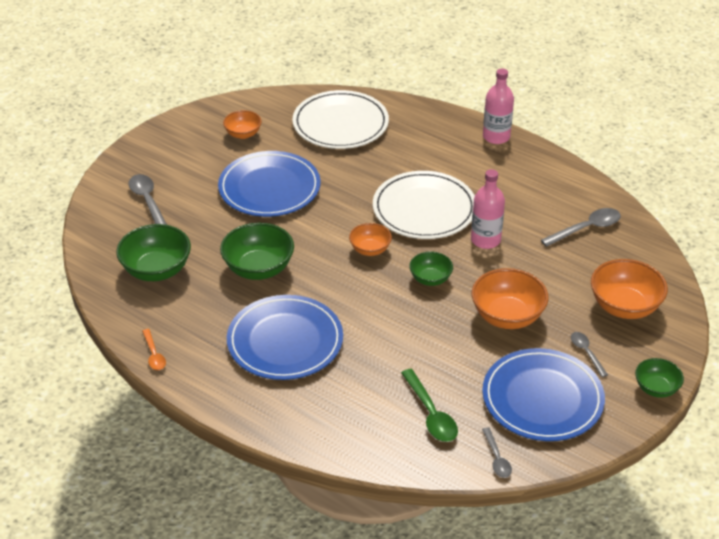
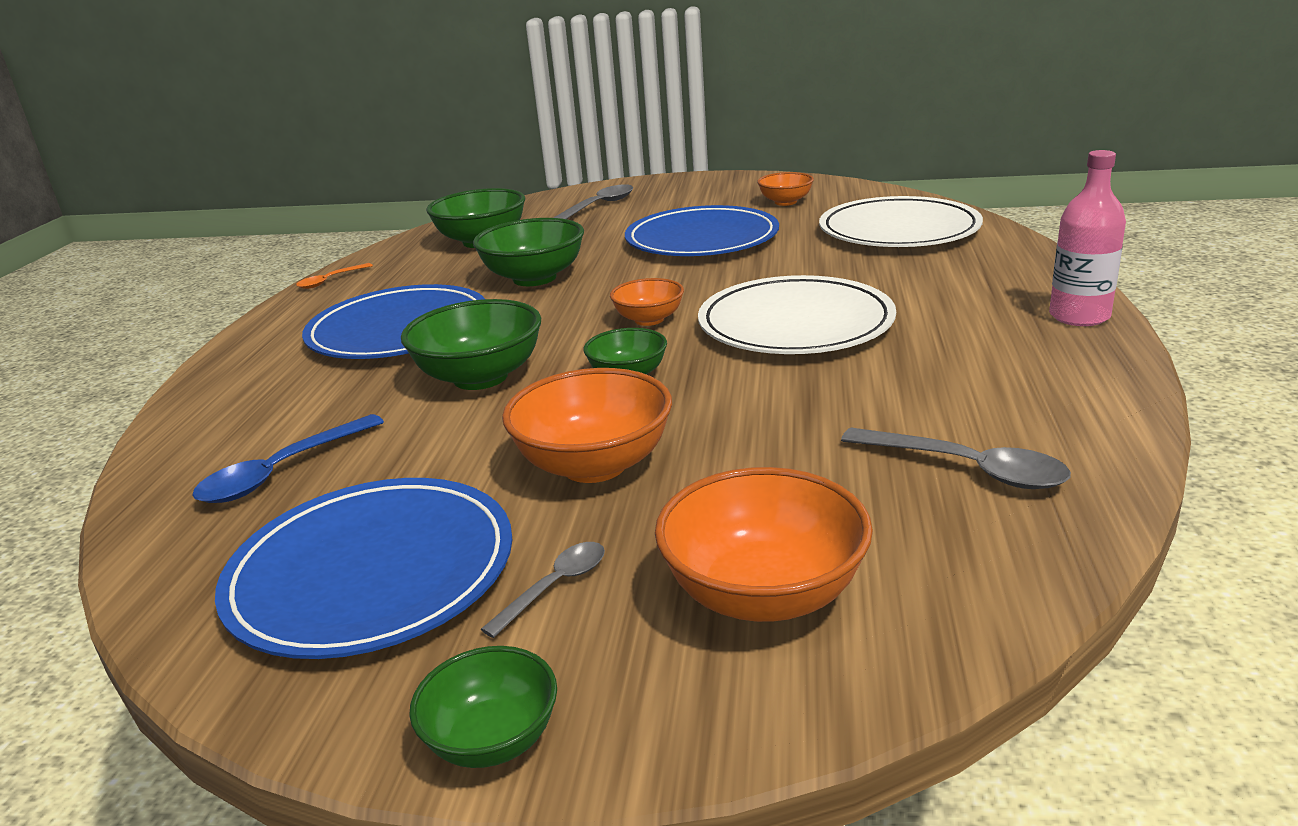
camera: 65 degrees right, 15 degrees down
green spoon [401,369,458,442] -> blue spoon [192,414,384,503]
pink bottle [471,169,505,249] -> none
grey spoon [482,428,512,478] -> none
none -> green bowl [401,299,541,390]

